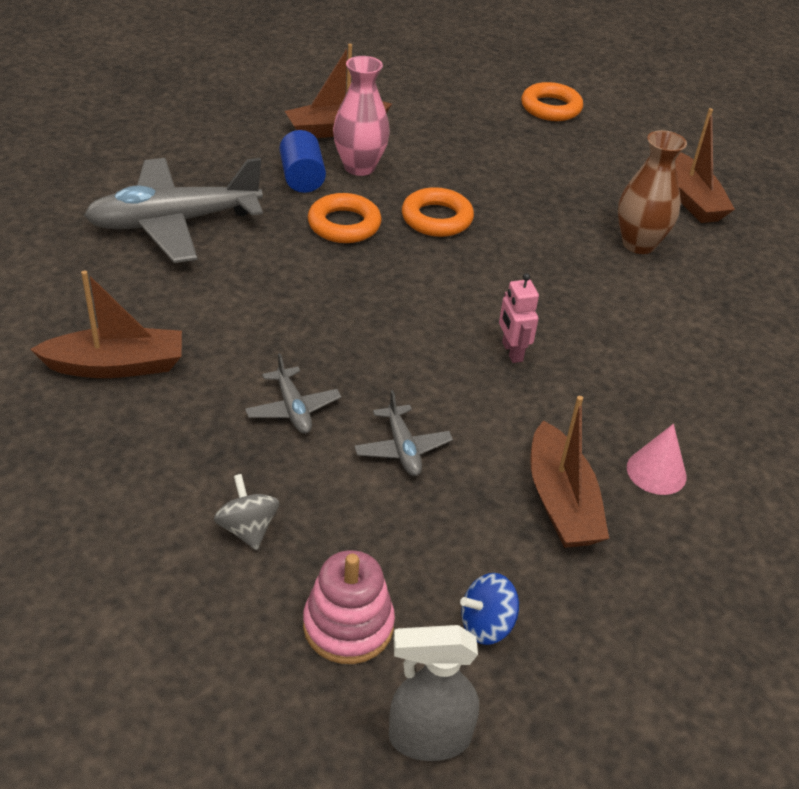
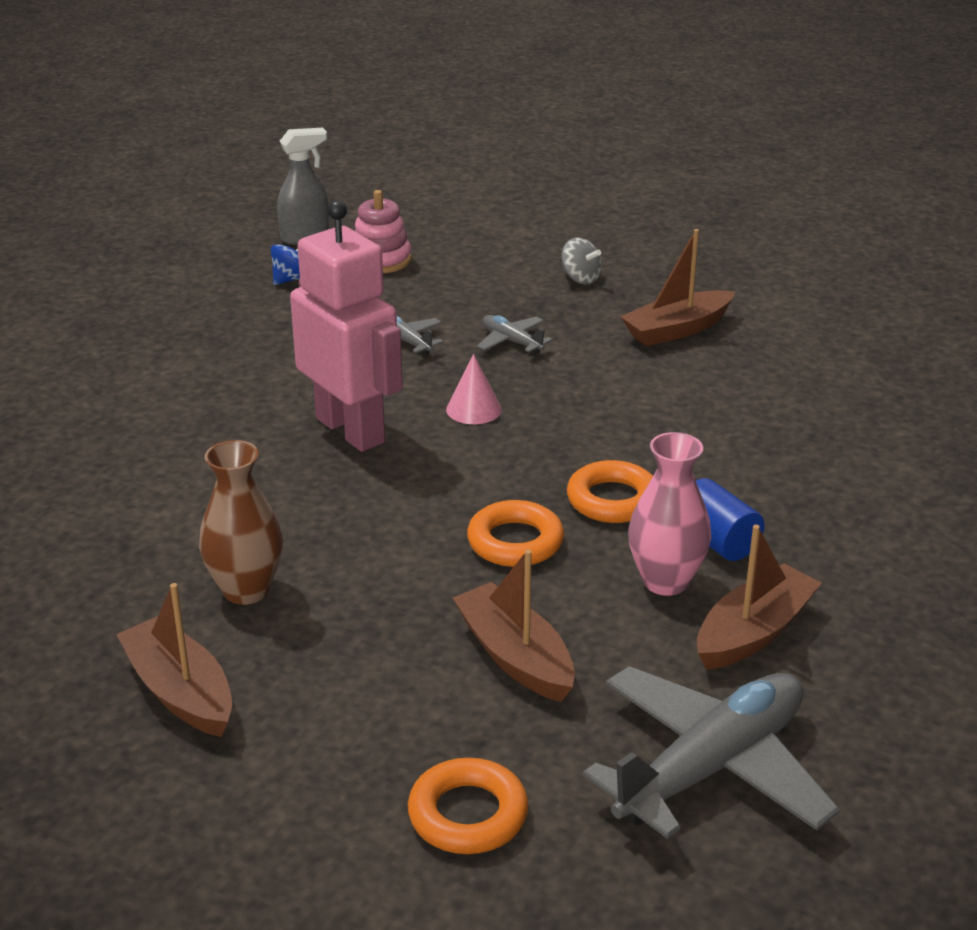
camera: 160 degrees right, 10 degrees down
grey plane [84,158,263,263] -> grey plane moved to [583,666,840,839]
grey spinning top [214,474,279,550] -> grey spinning top moved to [561,237,602,285]
pink robot [499,273,539,363] -> pink robot [290,200,403,452], size x2.42
brown boat [530,396,609,548] -> brown boat moved to [453,549,575,702]
pink cone [627,424,687,495] -> pink cone moved to [446,354,502,424]

